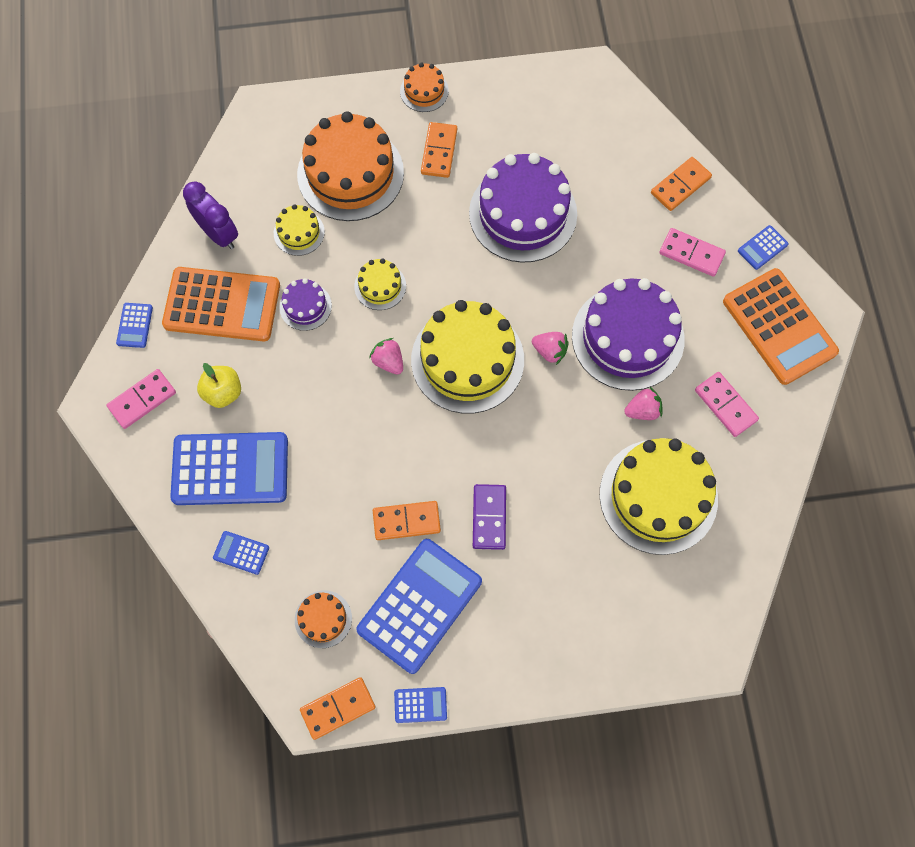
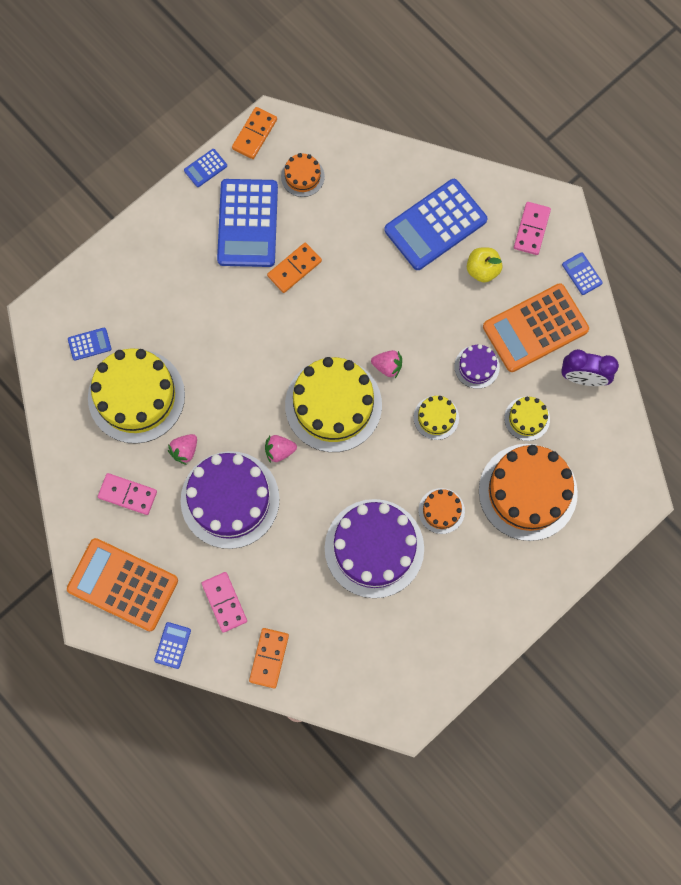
camera: 145 degrees right, 5 degrees up
blue calculator [213,531,269,575] -> blue calculator moved to [68,328,111,361]
orange cake [400,62,449,112] -> orange cake moved to [418,488,465,534]
orange domino [421,122,457,178] -> none
purple domino [473,484,506,550] -> none
pink domino [659,228,726,277] -> pink domino turned 75 degrees clockwise [202,572,247,633]

